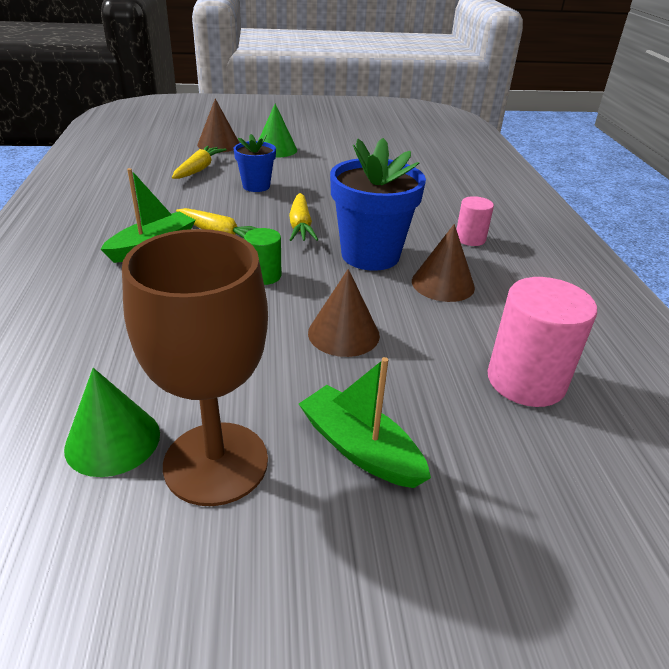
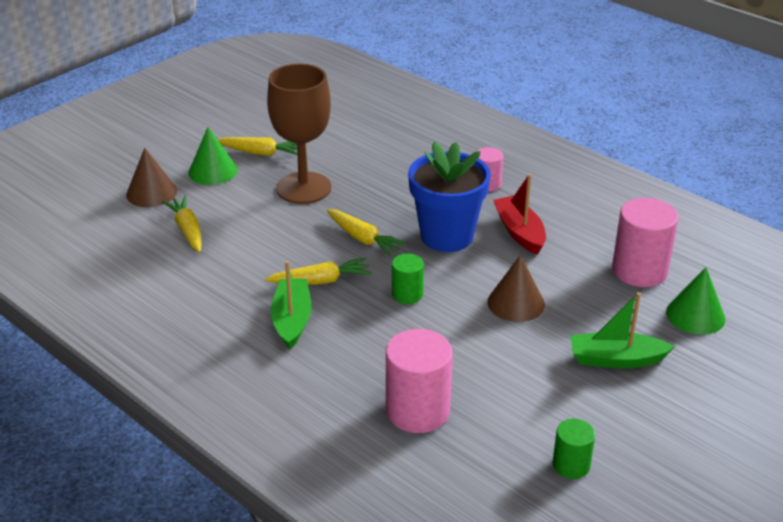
camera: 40 degrees left, 0 degrees up
green cone [64,368,160,477] -> green cone moved to [666,267,725,335]
brown goblet [122,229,268,506] -> brown goblet moved to [267,64,331,204]
blue flower pot [233,134,276,192] -> none
brown cone [412,224,475,302] -> red boat [493,174,546,255]
none -> yellow carrot [218,137,298,156]
none -> pink cylinder [386,329,453,433]
none -> green cylinder [553,419,595,479]

